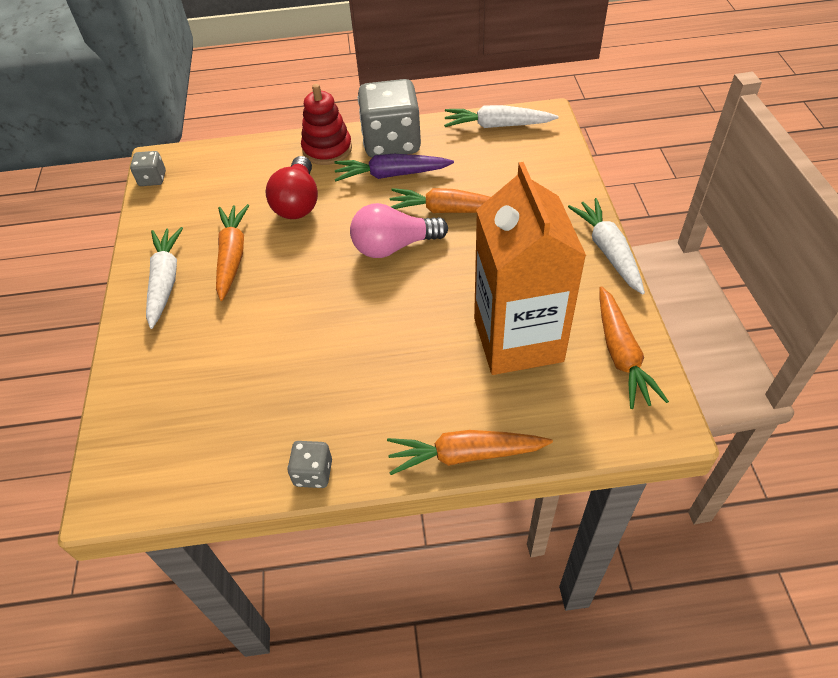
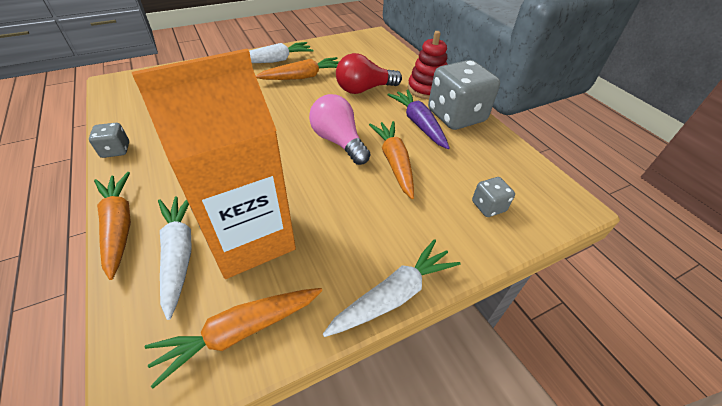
camera: 65 degrees right, 5 degrees down
grey dice [130,151,166,186] -> grey dice moved to [472,177,515,217]
white carrot [444,105,559,128] -> white carrot moved to [158,196,192,320]

